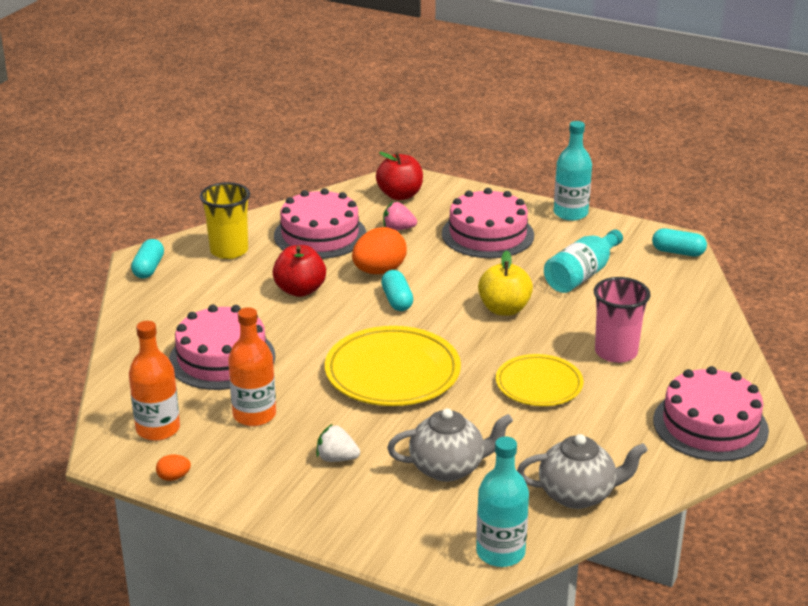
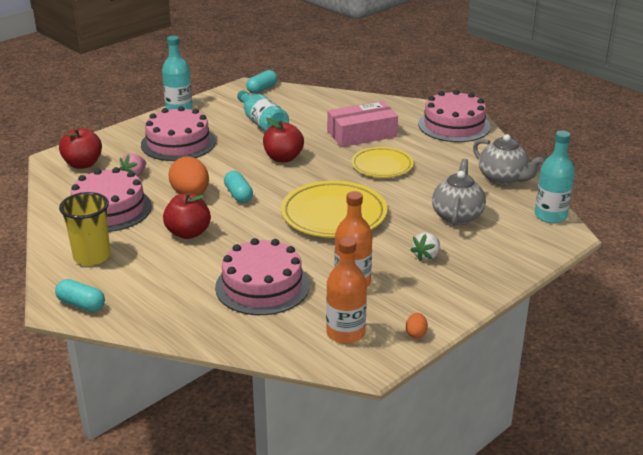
camera: 70 degrees left, 0 degrees up
turquoise capsule [381,270,413,311] -> turquoise capsule turned 60 degrees clockwise [224,171,253,203]
yellow apple [478,251,533,316] -> red apple [263,118,304,163]
grey teapot [517,434,648,509] -> grey teapot turned 120 degrees clockwise [473,134,544,186]
pink cup [594,277,651,363] -> pink box [327,101,398,147]

